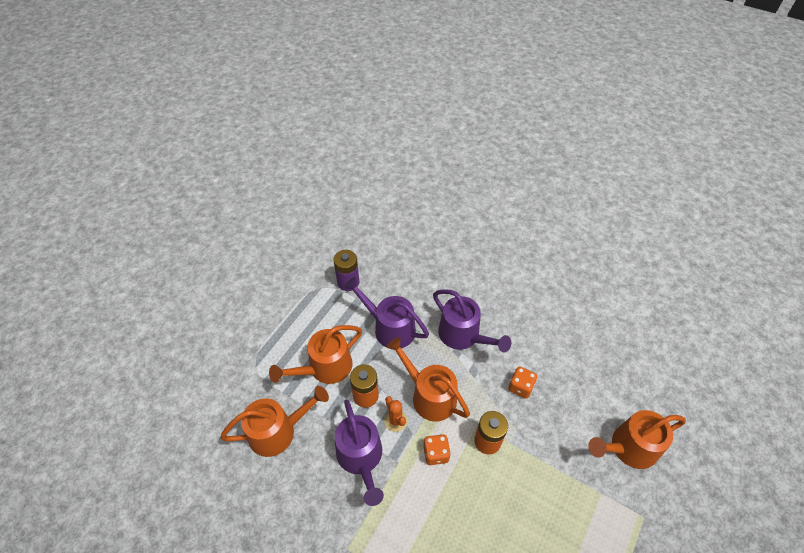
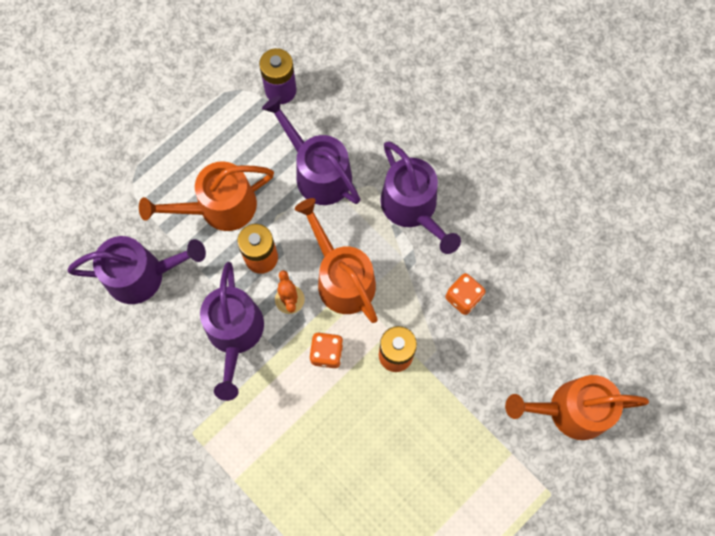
camera: 15 degrees right, 20 degrees up
orange watering can [220,386,329,457] -> purple watering can [67,236,206,304]

